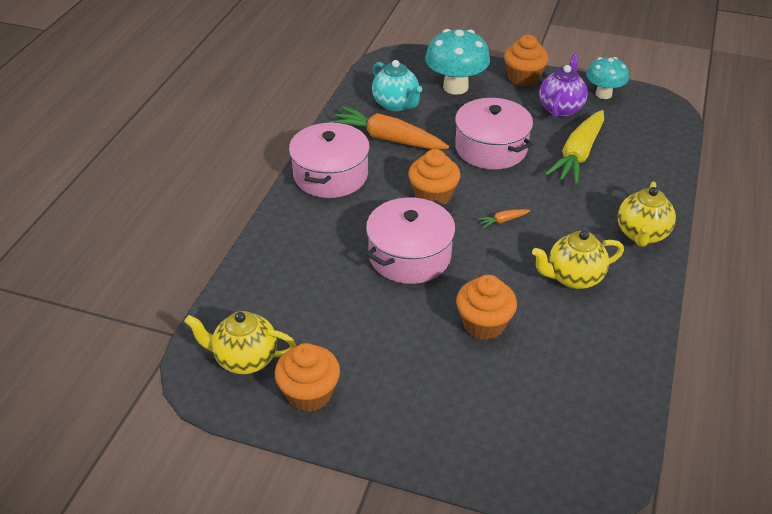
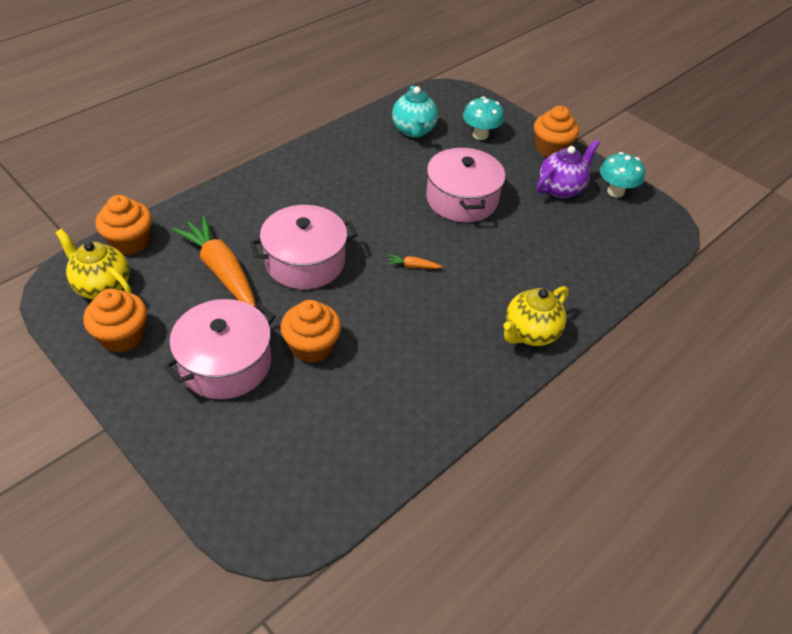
camera: 25 degrees right, 5 degrees up
pink pot [289,122,370,198] -> pink pot moved to [164,299,276,399]
orange carrot [329,106,449,150] -> orange carrot moved to [172,216,256,306]
orange cupcake [408,149,460,205] -> orange cupcake moved to [95,195,152,255]
turquoise mushroom [425,29,490,95] -> turquoise mushroom [463,96,504,140], size x0.65
yellow teapot [532,230,624,289] -> none
yellow carrot [545,110,604,185] -> none

